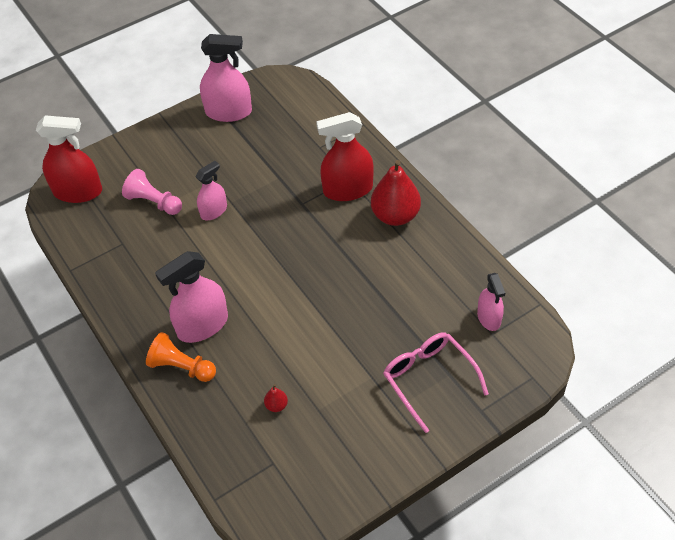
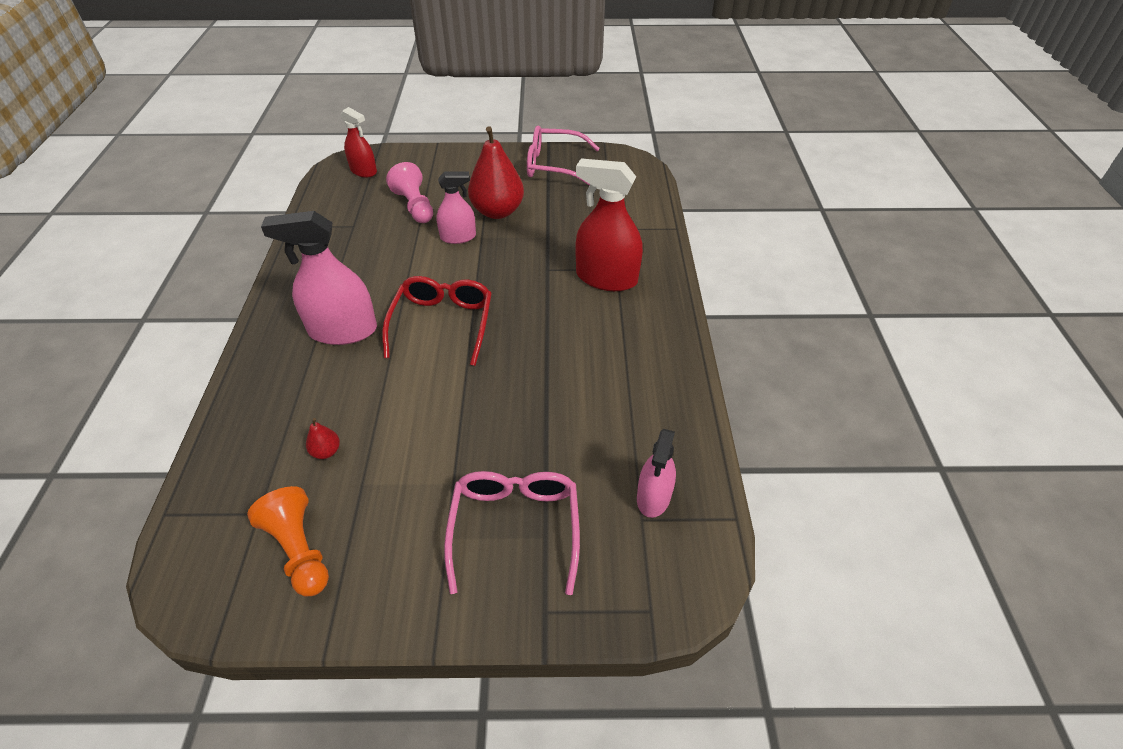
camera: 30 degrees right, 5 degrees down
red spray bottle [36,115,102,203] -> red spray bottle [341,107,377,178], size x0.60
orange pawn [146,332,216,382] -> orange pawn moved to [247,486,329,596]
pink spray bottle [200,34,252,122] -> pink glasses [527,125,600,185]
red pear [371,160,421,226] -> red pear moved to [468,126,524,219]
none -> red glasses [382,276,492,366]

